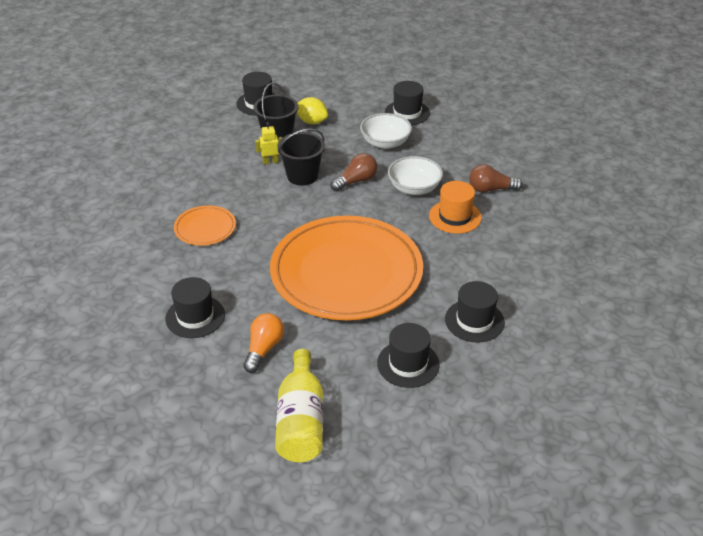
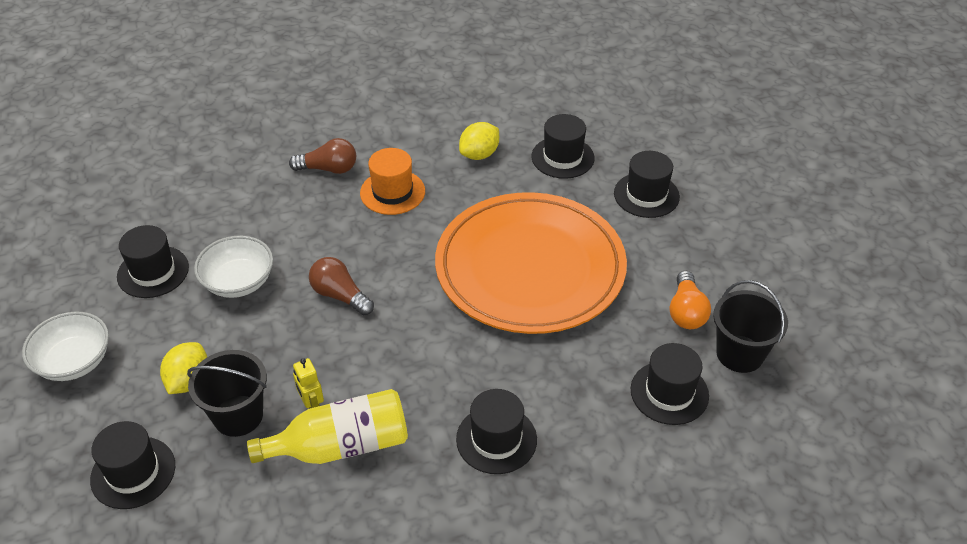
camera: 105 degrees left, 5 degrees up
orange plate [174,205,236,246] -> black hat [456,389,537,474]
orange light bulb [243,313,284,373] -> orange light bulb turned 90 degrees counterclockwise [670,271,711,329]
yellow bottle [275,349,323,462] -> yellow bottle moved to [247,389,408,464]
black bucket [277,129,325,186] -> black bucket moved to [713,280,788,373]
white bowl [388,156,443,195] -> white bowl moved to [22,311,109,381]
brown light bulb [469,164,523,192] -> brown light bulb turned 75 degrees counterclockwise [289,138,356,174]
none -> yellow lemon [459,122,499,160]

